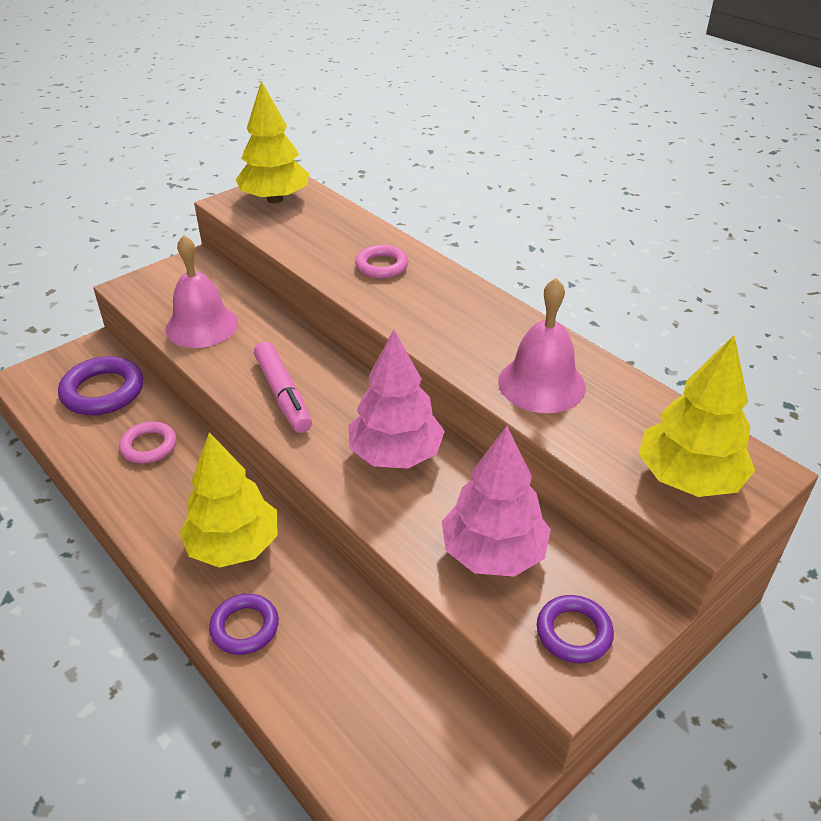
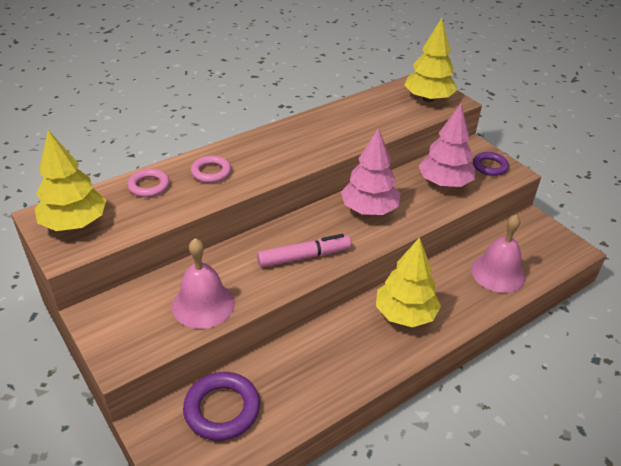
camera: 85 degrees left, 0 degrees up
pink ring [119,421,176,464] -> pink ring moved to [127,169,170,197]
purple ring [209,593,279,655] -> none
pink bell [498,278,586,413] -> pink bell moved to [471,214,526,293]

